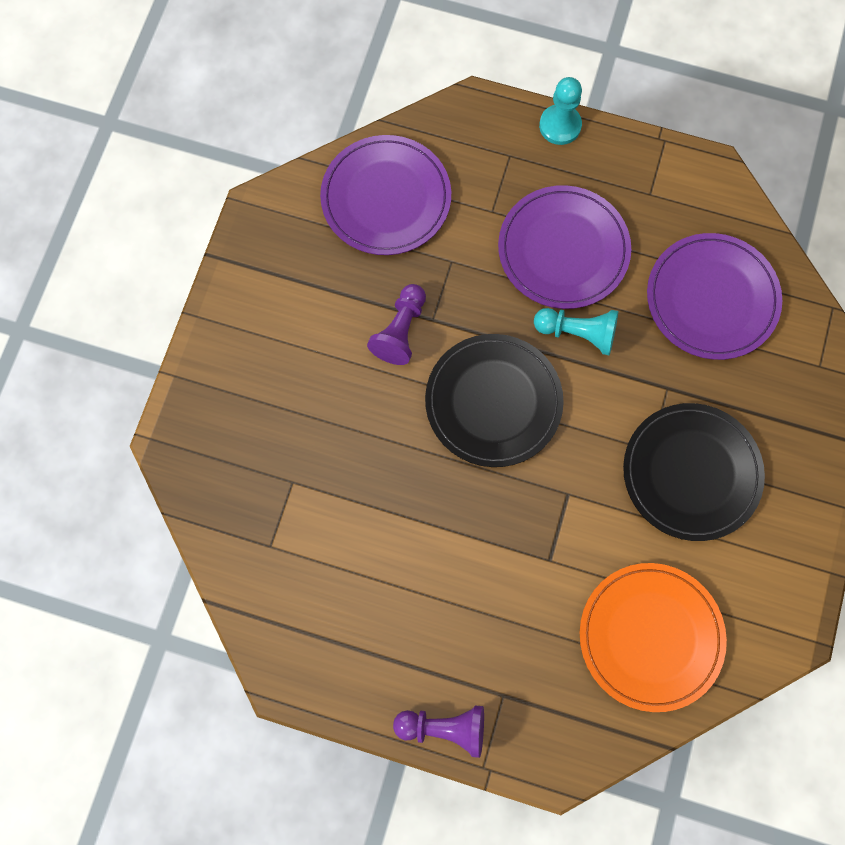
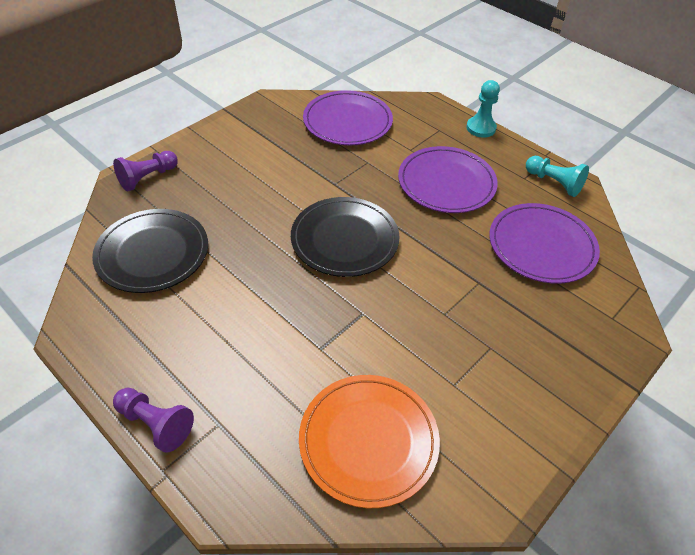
camera: 25 degrees right, 25 degrees down
purple pawn [367,284,426,365] -> purple pawn moved to [113,151,178,191]
turquoise pawn [534,308,618,355] -> turquoise pawn moved to [526,156,589,197]
black plate [623,403,765,541] -> black plate moved to [92,209,208,293]

